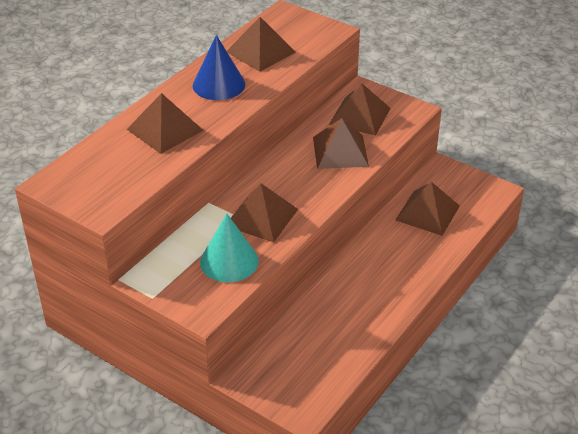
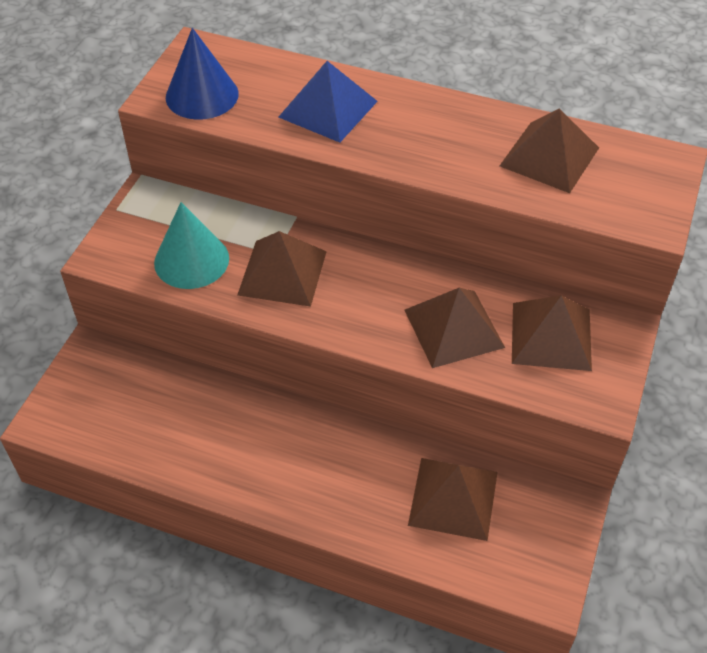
camera: 75 degrees right, 10 degrees up
brown pyramid [127,93,204,154] -> blue pyramid [279,61,378,143]
blue cone [193,35,245,100] -> blue cone moved to [166,28,239,120]

